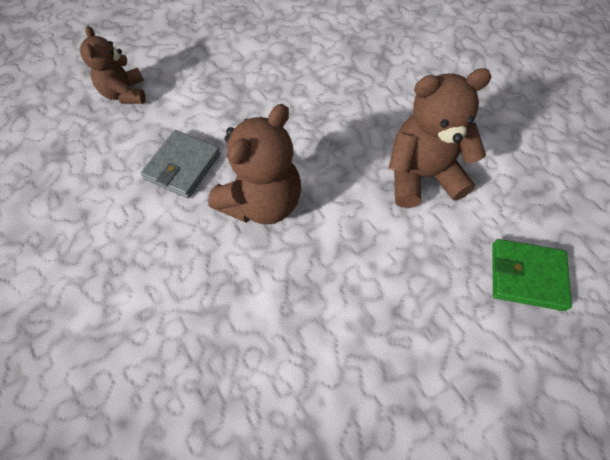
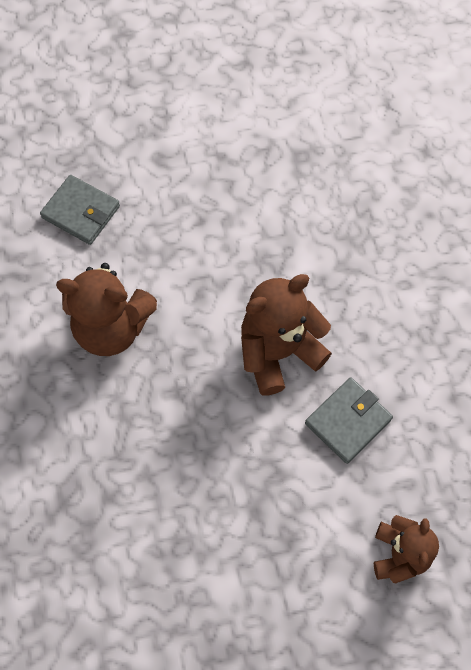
camera: 160 degrees left, 5 degrees up
green wallet [492,239,572,311] -> grey wallet [40,175,120,245]

